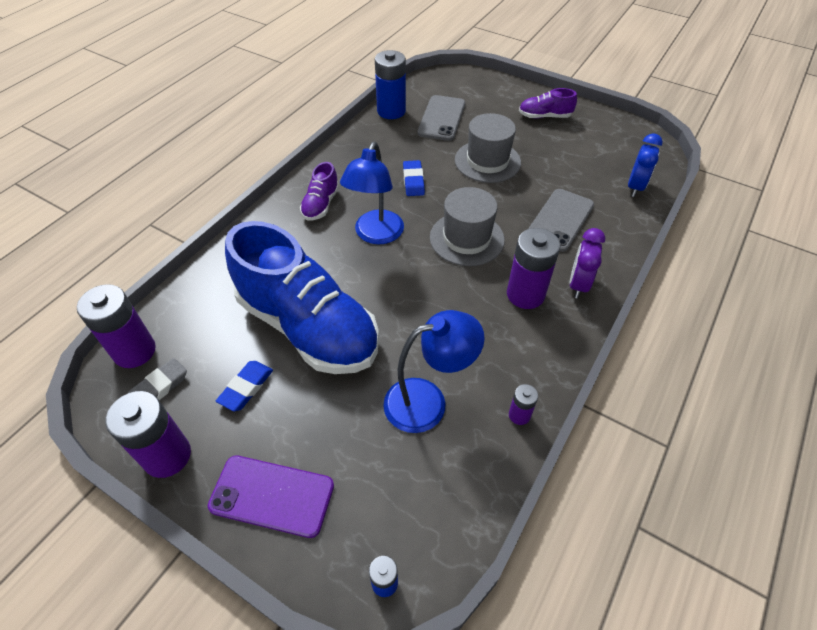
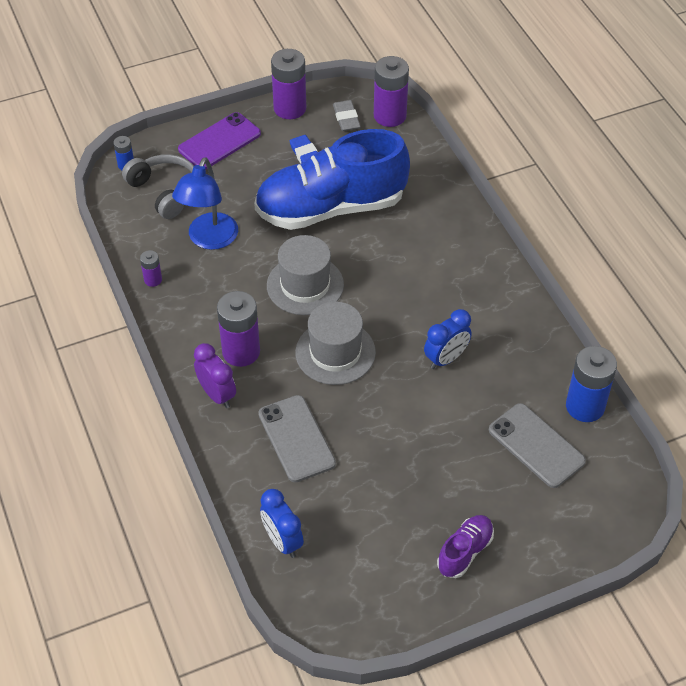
camera: 125 degrees right, 0 degrees up
purple shoe [300,162,339,220] -> none
blue lamp [340,142,404,244] -> none
blue eraser [403,160,425,196] -> blue clock [424,309,472,369]
grey hat [455,113,521,183] -> grey hat moved to [267,235,344,315]
none -> grey headphones [122,154,194,219]

